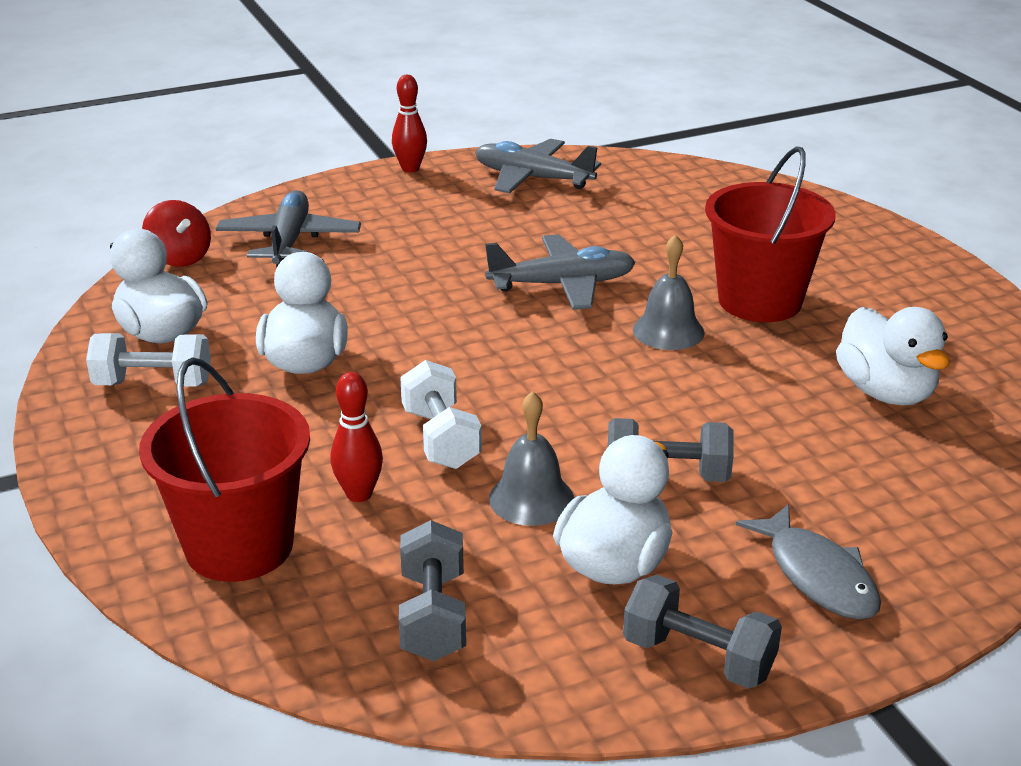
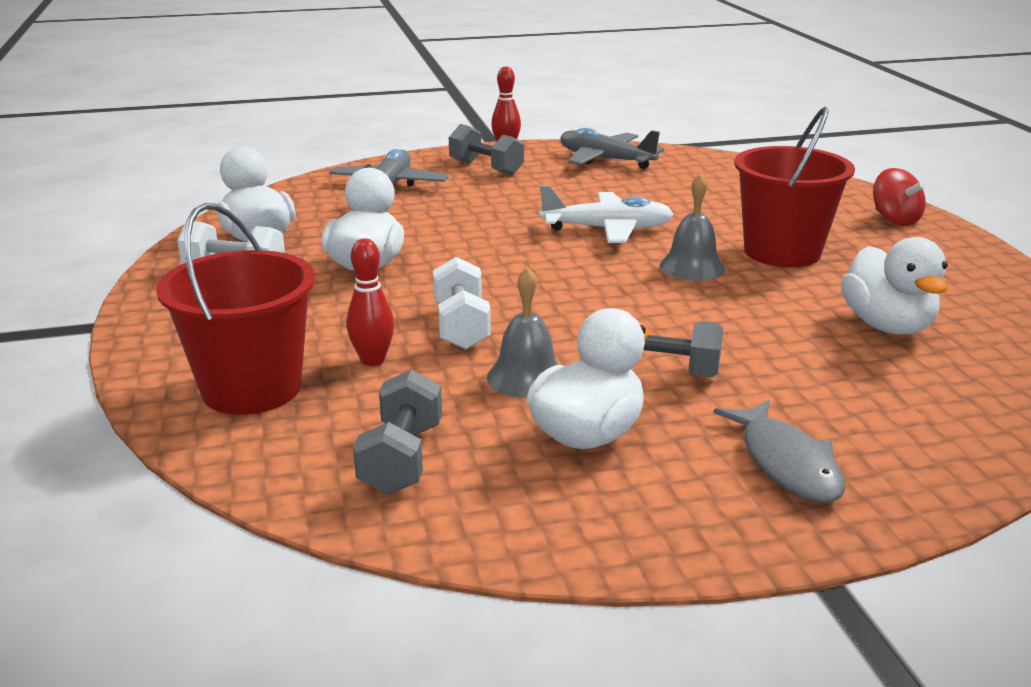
camera: 10 degrees right, 5 degrees down
red spinning top [142,200,211,267] -> red spinning top moved to [873,168,926,226]
grey plane [485,234,636,310] -> white plane [540,185,674,243]
grey dumbbell [623,575,782,689] -> grey dumbbell moved to [449,124,524,176]

